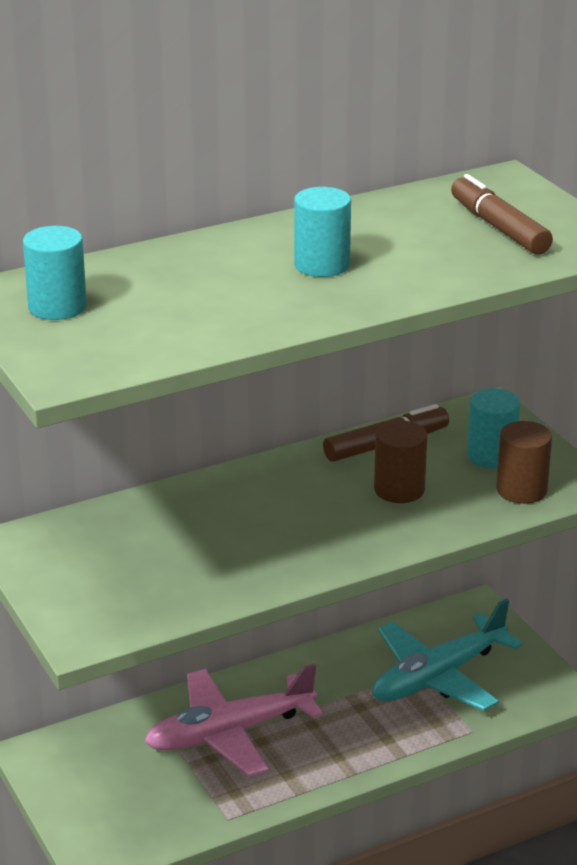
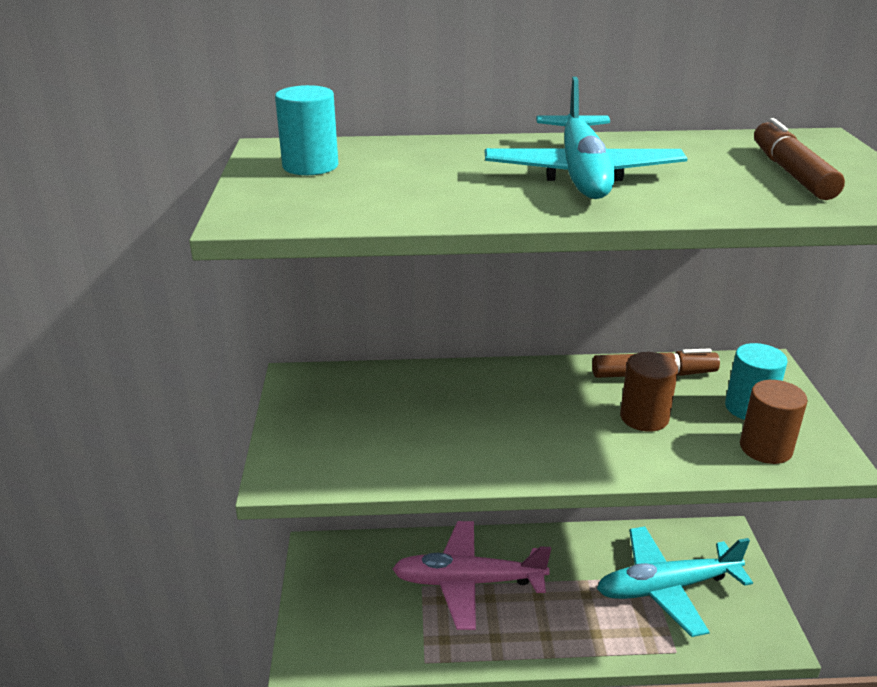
camera: 25 degrees right, 0 degrees up
turquoise cylinder [294,187,351,277] -> turquoise plane [485,77,688,199]

